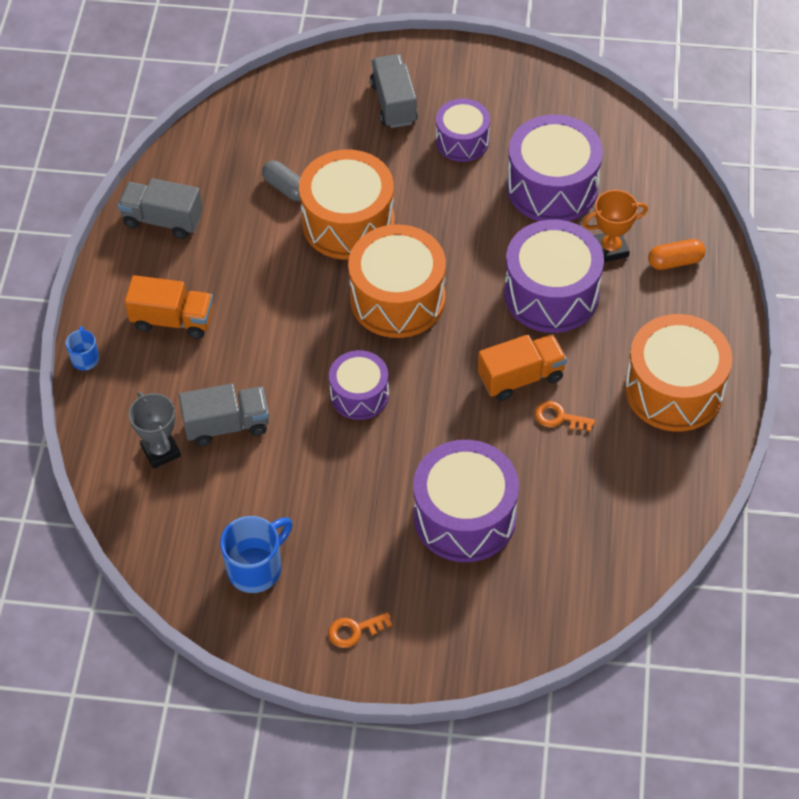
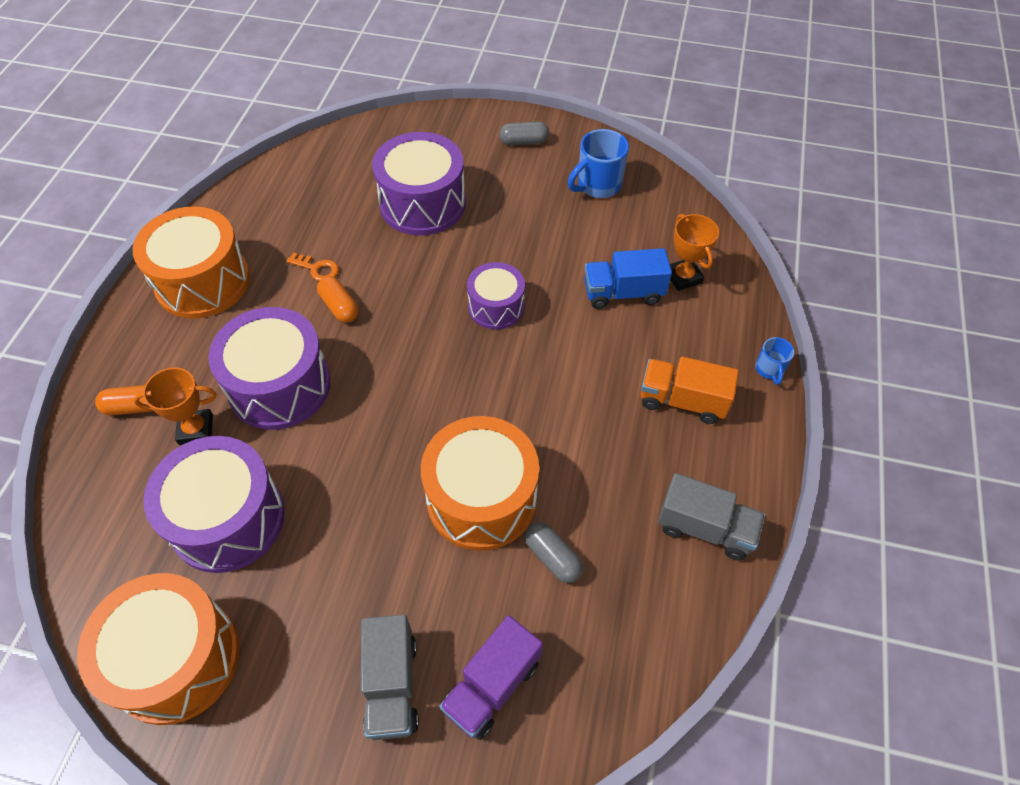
camera: 175 degrees left, 0 degrees up
grey trophy [129,392,181,469] -> orange trophy [670,214,719,291]
grey truck [179,383,269,446] -> blue truck [584,248,672,309]
orange key [328,612,392,648] -> grey capsule [499,122,549,145]
orange drum [348,225,446,338] -> orange drum moved to [77,573,239,725]
purple drum [436,99,490,162] -> none
orange truck [478,334,567,401] -> orange capsule [317,276,359,323]
none -> purple truck [439,615,543,740]

